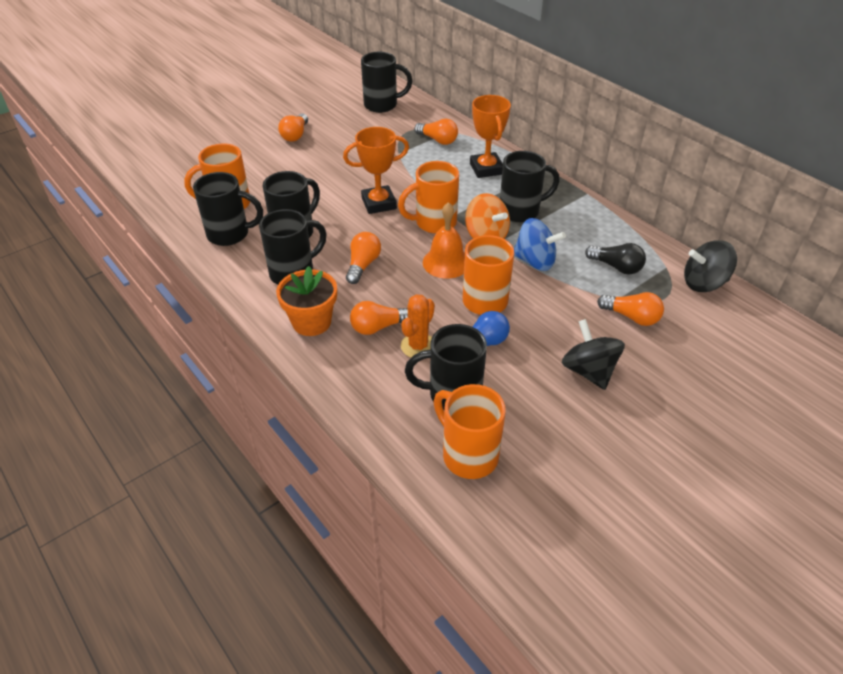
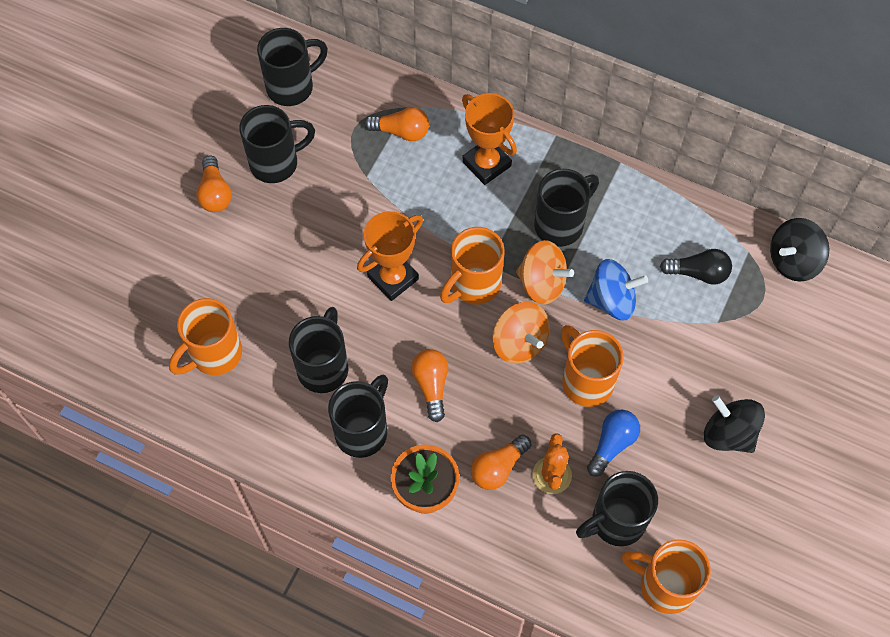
camera: 25 degrees left, 20 degrees up
black mug [193,172,263,246] -> black mug moved to [239,105,315,183]
orange bell [423,202,465,278] -> orange spinning top [492,302,550,364]
orange light bulb [597,292,664,326] -> none

